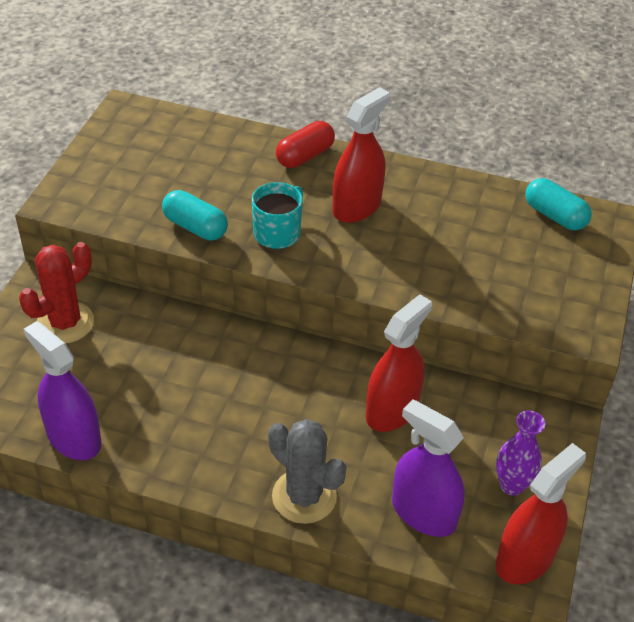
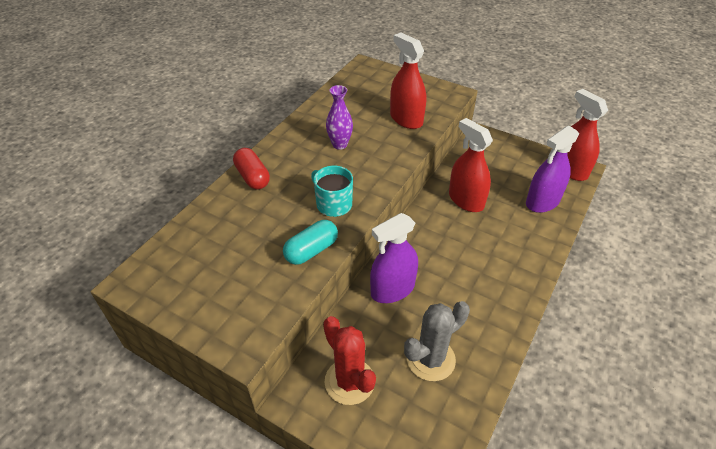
camera: 75 degrees left, 0 degrees up
purple spray bottle [24,321,101,460] -> purple spray bottle moved to [370,213,418,303]
grey cactus [268,419,347,524] -> grey cactus moved to [404,301,470,381]
red spray bottle [332,87,390,223] -> red spray bottle moved to [390,32,426,129]
purple vase [496,411,545,496] -> purple vase moved to [326,85,353,150]
turquoise capsule [525,178,592,230] -> none

